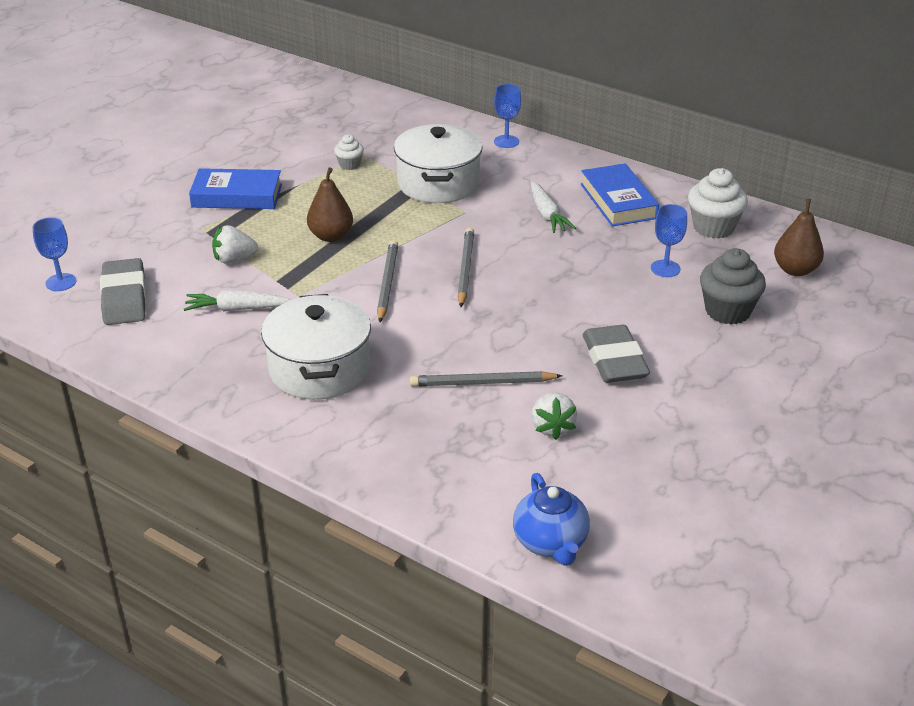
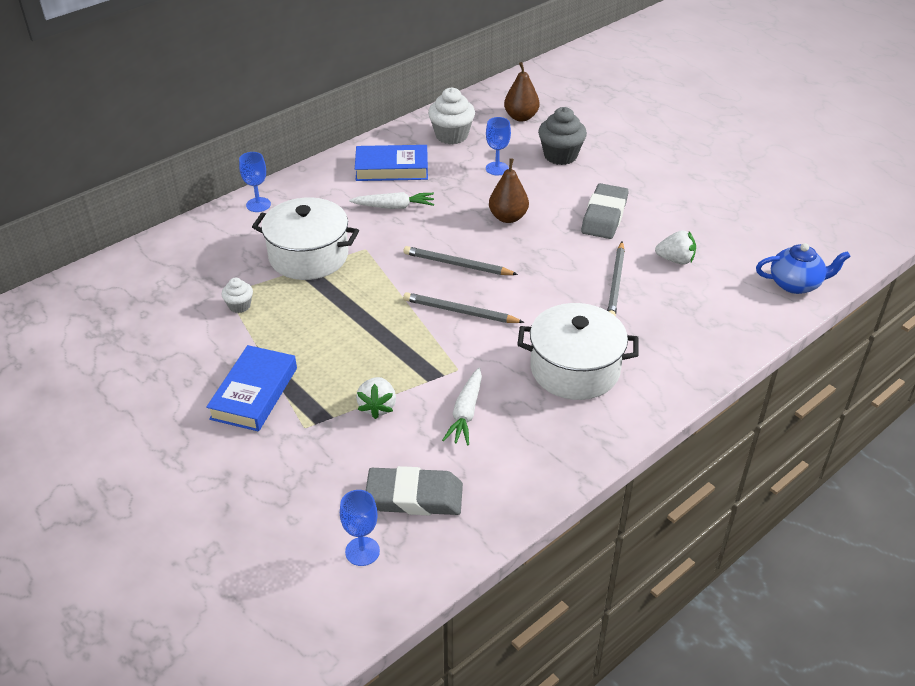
camera: 75 degrees left, 5 degrees up
brown pear [307,168,353,242] -> brown pear moved to [489,158,529,223]
grey eraser [583,325,650,383] -> grey eraser turned 75 degrees counterclockwise [581,183,628,239]

